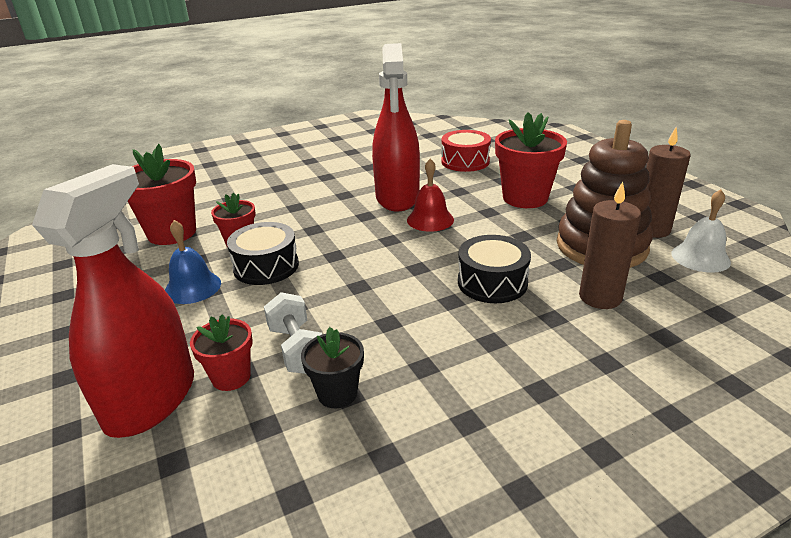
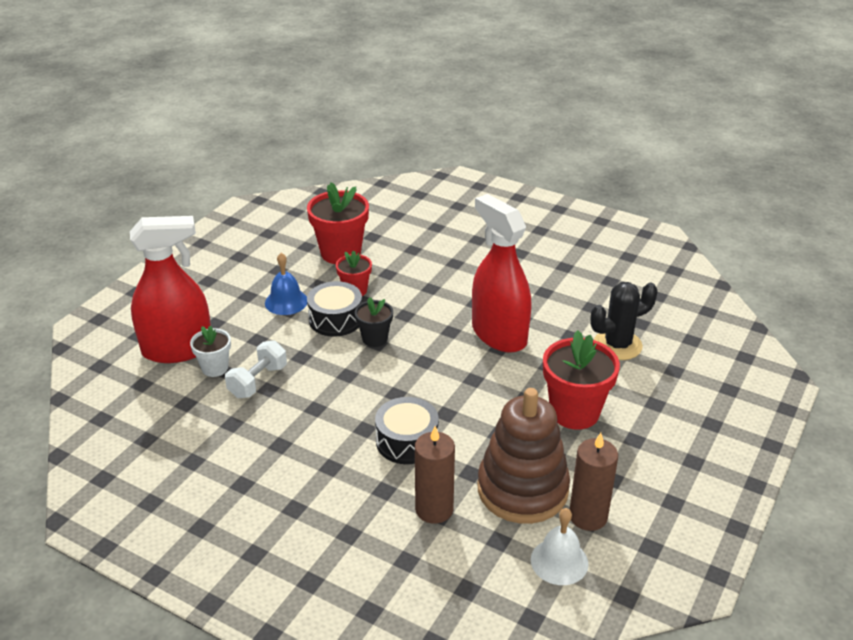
camera: 55 degrees right, 5 degrees up
red flower pot [190,314,253,391] -> white flower pot [190,326,231,377]
black flower pot [301,327,364,408] -> black flower pot moved to [355,297,393,347]
red spray bottle [372,43,420,212] -> red spray bottle turned 90 degrees clockwise [472,194,532,353]
red bell [407,159,454,232] -> none
red drum [441,130,491,172] -> black cactus [590,282,658,360]

